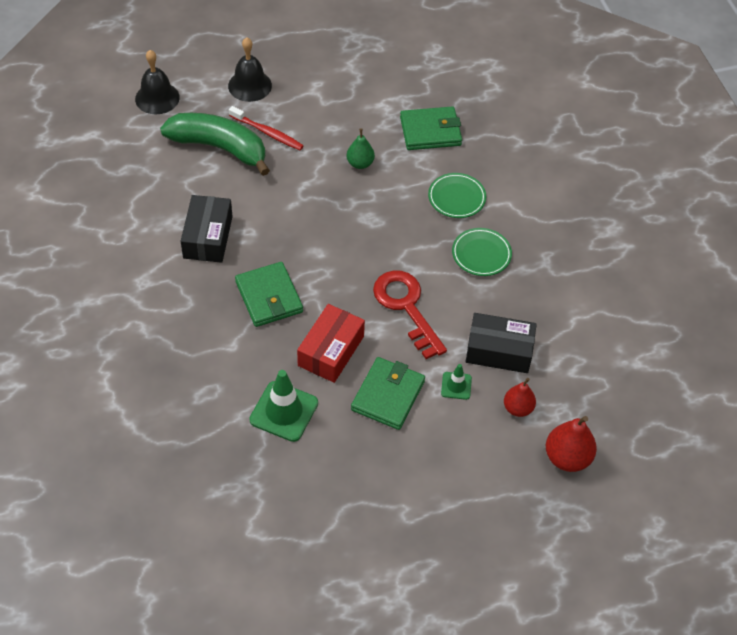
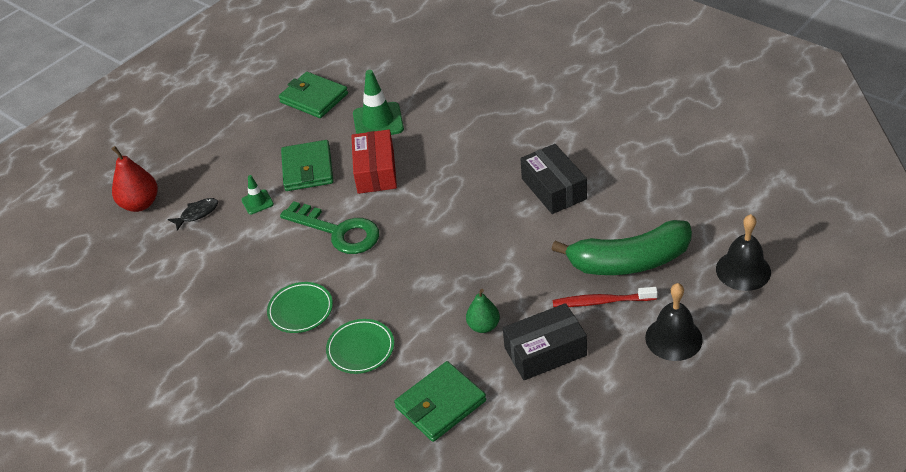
camera: 155 degrees right, 10 degrees down
green wallet [235,262,303,327] -> green wallet moved to [279,72,348,118]
red key [373,271,447,359] -> green key [280,201,379,254]
black box [465,313,537,373] -> black box moved to [503,303,587,380]
red pear [504,378,536,417] -> black fish [168,198,218,231]

